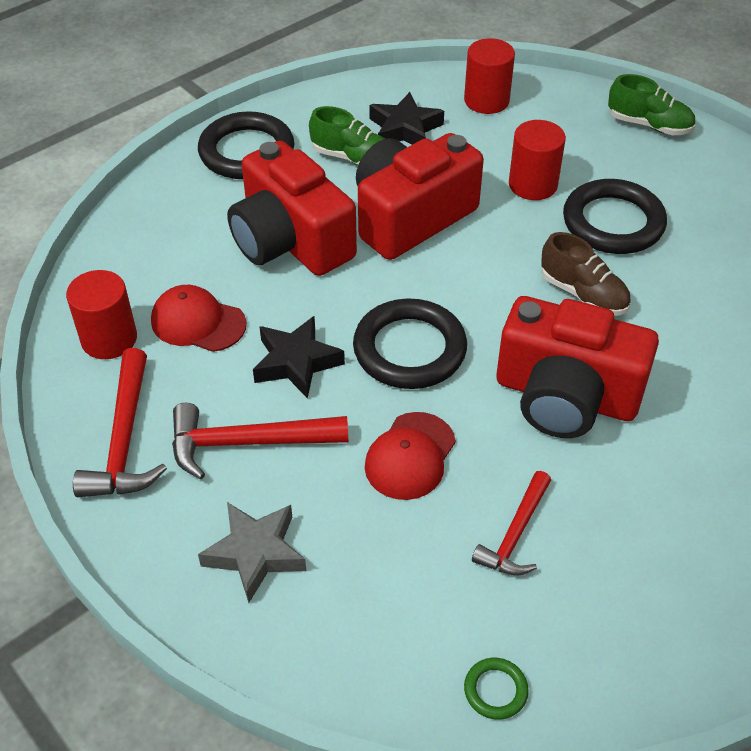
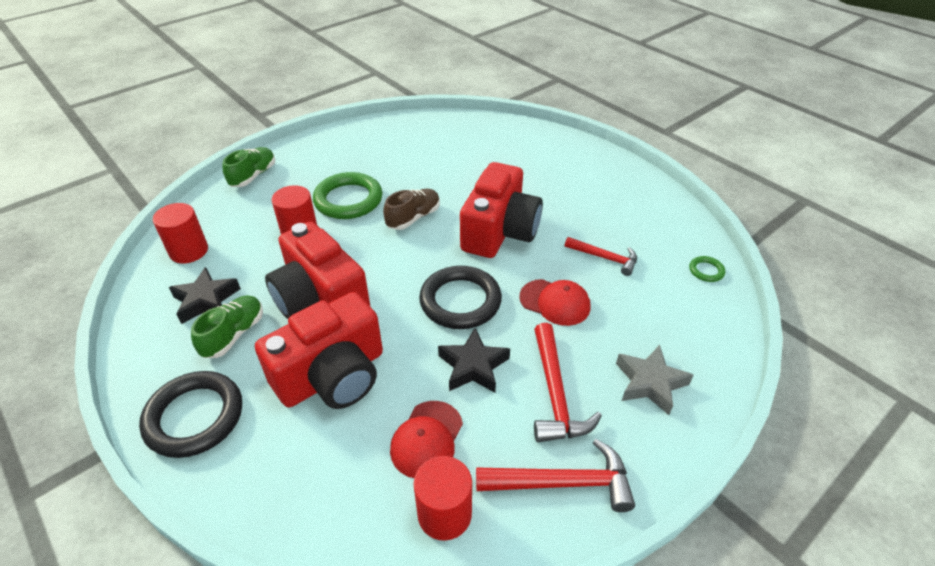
camera: 90 degrees left, 5 degrees down
black ring [563,179,667,254] -> green ring [313,172,382,219]

